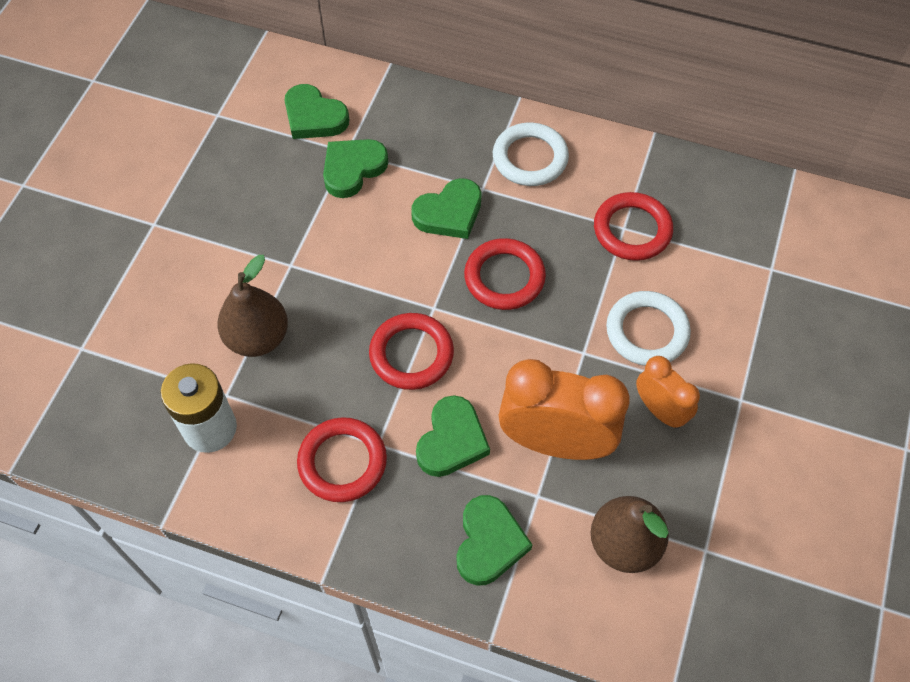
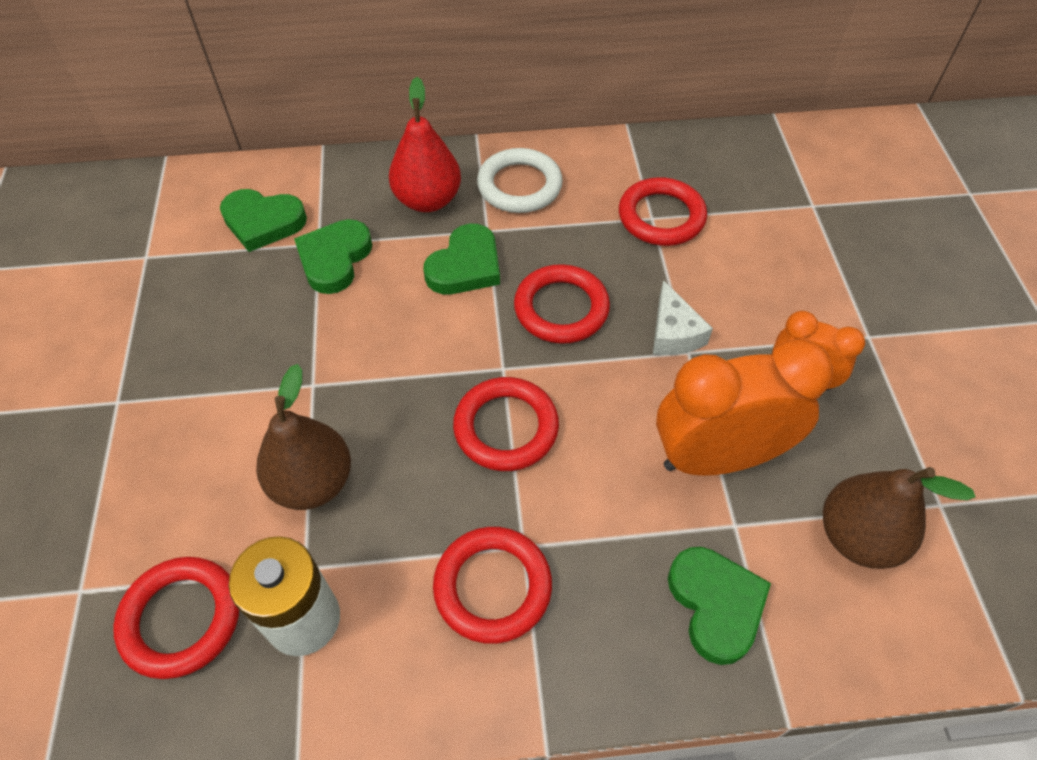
camera: 25 degrees left, 5 degrees down
green heart [416,395,490,477] -> none
white ring [606,291,691,366] -> none
none -> red ring [113,557,239,679]
none -> red pear [389,77,461,212]
none -> white cheese [653,280,713,355]

